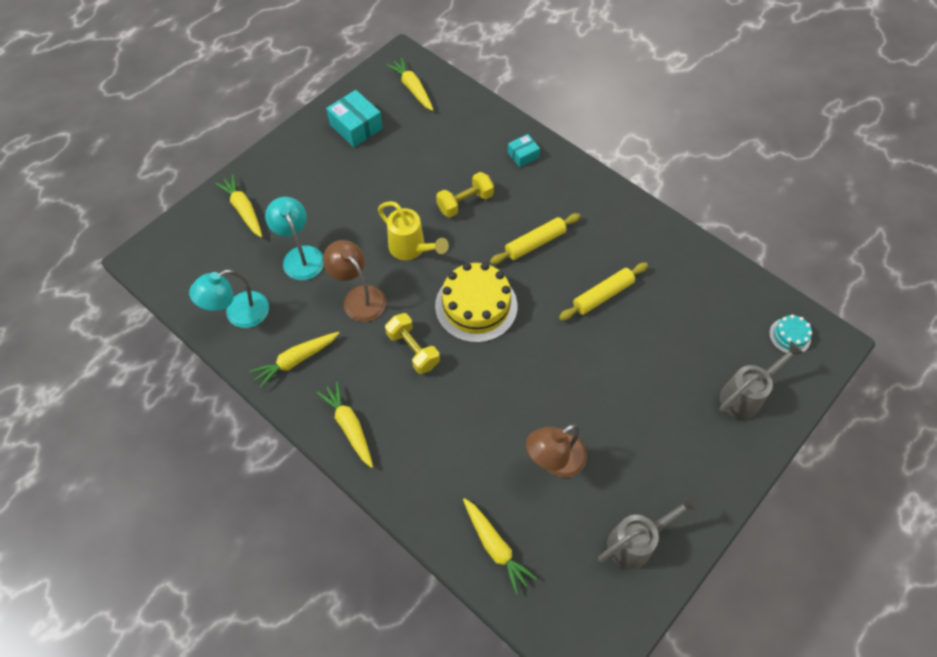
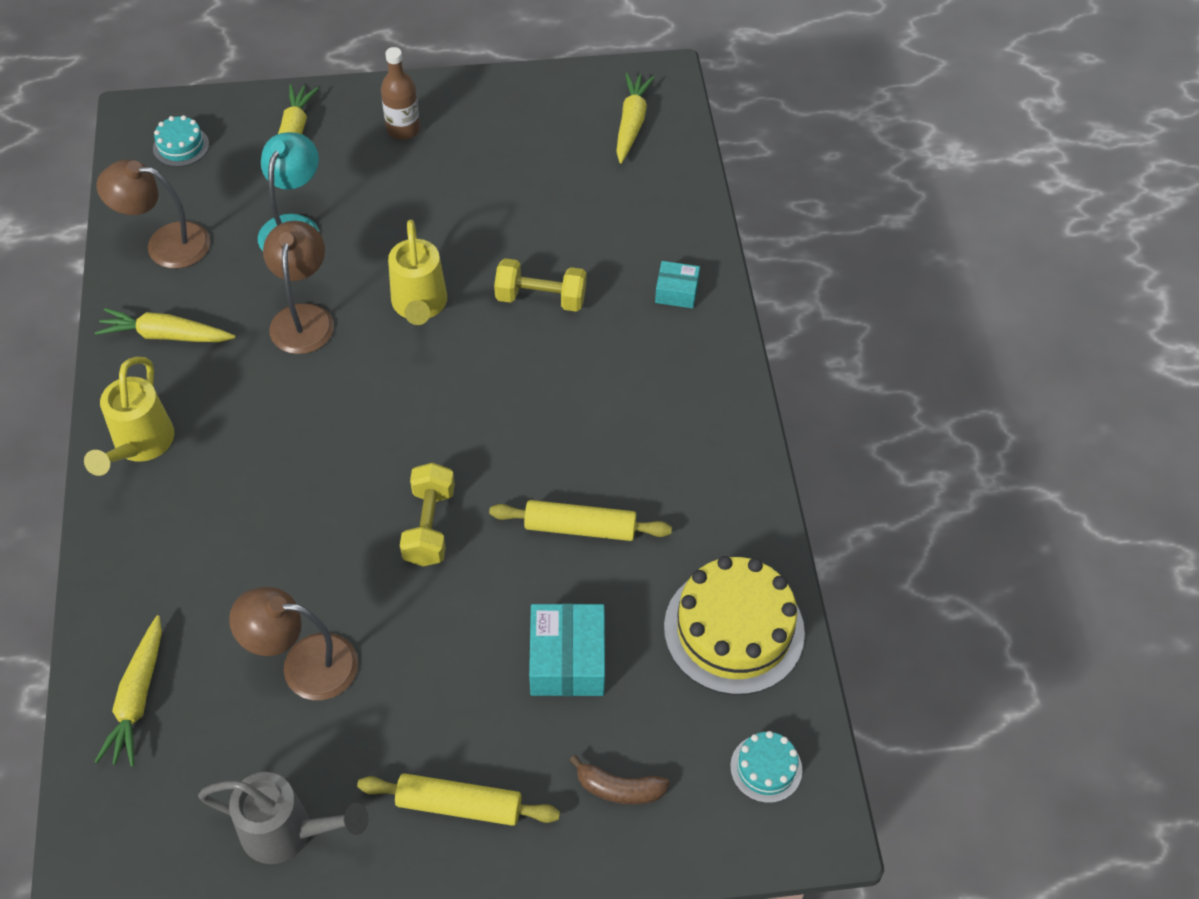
camera: 40 degrees right, 5 degrees down
turquoise lamp [189,269,269,328] -> brown lamp [96,159,210,269]
yellow carrot [317,382,373,468] -> yellow watering can [84,357,174,476]
turquoise box [326,90,383,147] -> turquoise box moved to [529,603,605,696]
yellow dumbbell [385,313,440,374] -> yellow dumbbell moved to [400,462,455,566]
yellow cake [435,262,517,343] -> yellow cake moved to [664,556,805,695]
yellow rolling pin [490,213,581,265] -> yellow rolling pin moved to [357,773,560,826]
grey watering can [720,341,804,419] -> brown banana [570,755,670,805]
none -> turquoise cake [153,115,209,167]
none -> brown bottle [381,47,420,140]

